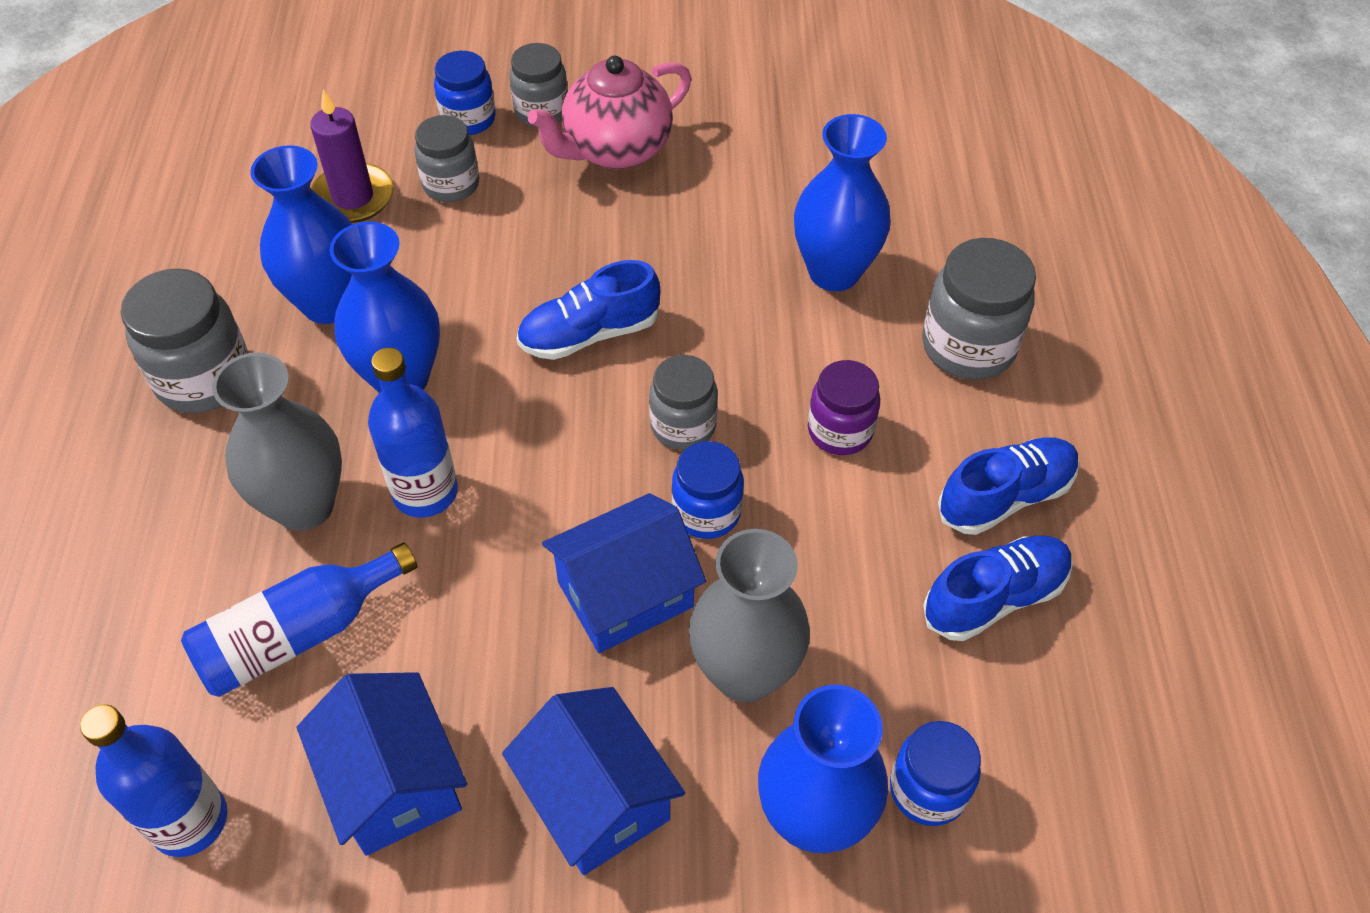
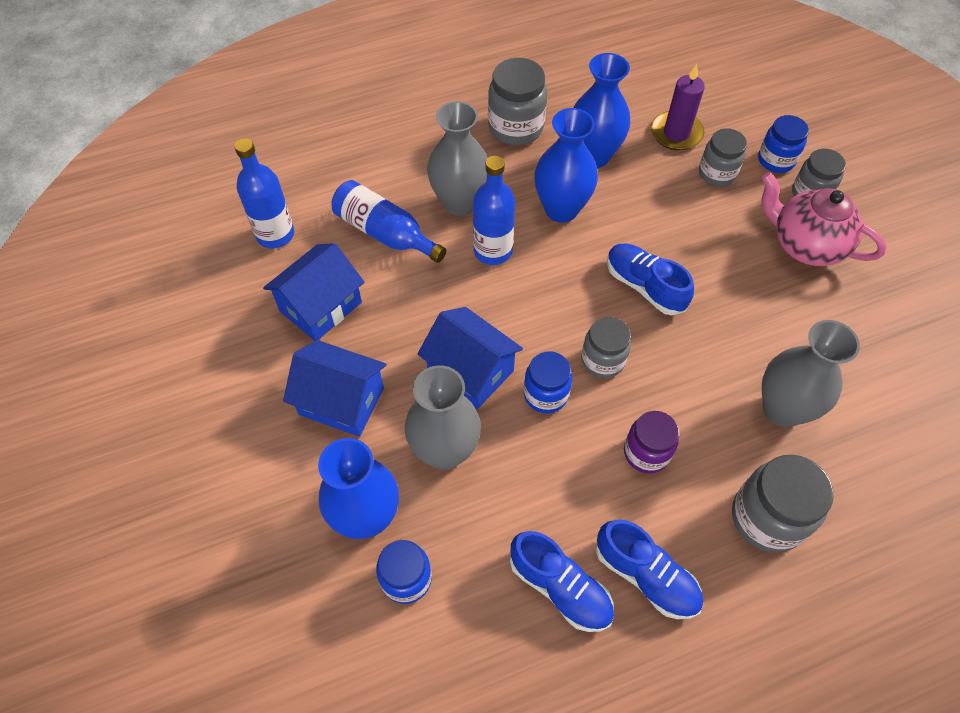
camera: 70 degrees right, 5 degrees up
blue house [502,687,685,875] -> blue house turned 75 degrees clockwise [283,340,387,437]
blue vase [794,114,891,291] -> grey vase [762,320,860,427]

